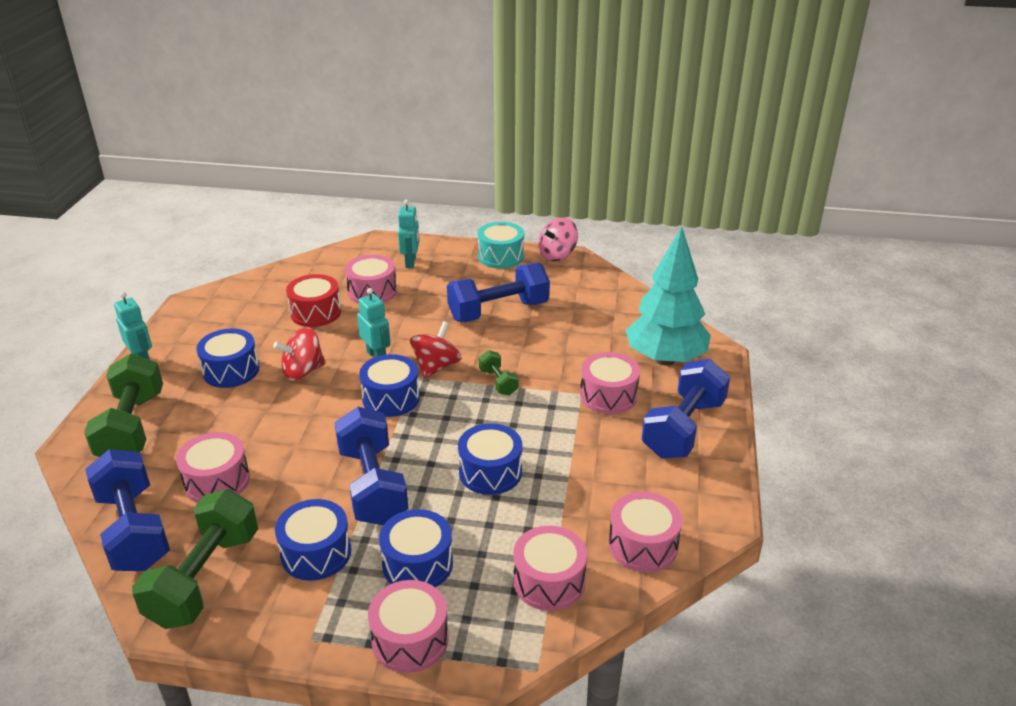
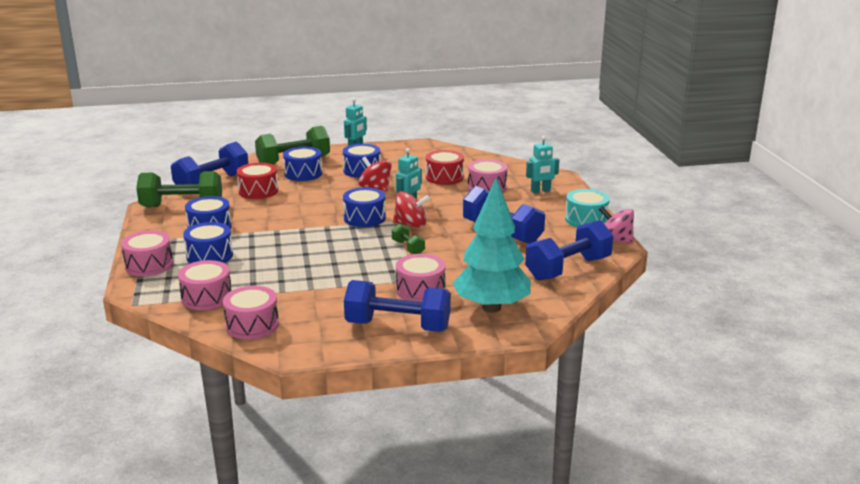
camera: 70 degrees right, 10 degrees down
pink drum [176,432,250,503] -> red drum [237,163,278,199]
blue dumbbell [334,407,408,525] -> blue dumbbell moved to [525,220,613,281]
blue drum [458,423,523,495] -> blue drum moved to [283,147,322,181]
green dumbbell [479,350,518,395] -> green dumbbell turned 75 degrees counterclockwise [392,224,425,254]

